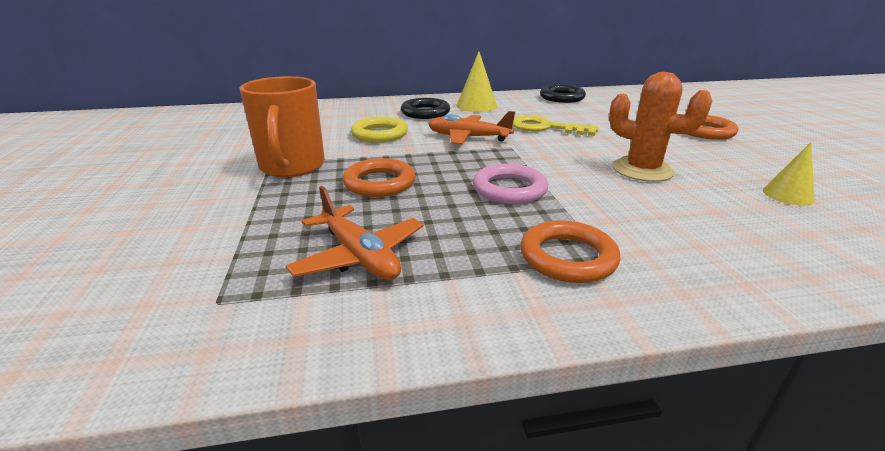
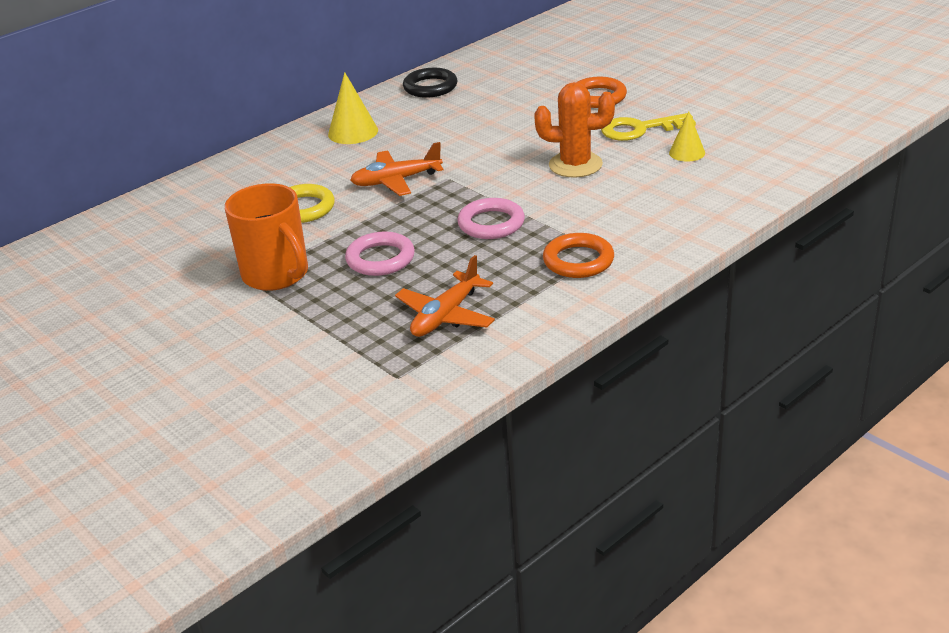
camera: 30 degrees left, 5 degrees up
orange plane [286,186,423,280] -> orange plane turned 105 degrees clockwise [395,255,495,337]
orange ring [342,158,416,197] -> pink ring [345,231,415,276]
black ring [401,98,450,119] -> none
yellow key [513,115,599,136] -> yellow key moved to [601,113,696,141]

